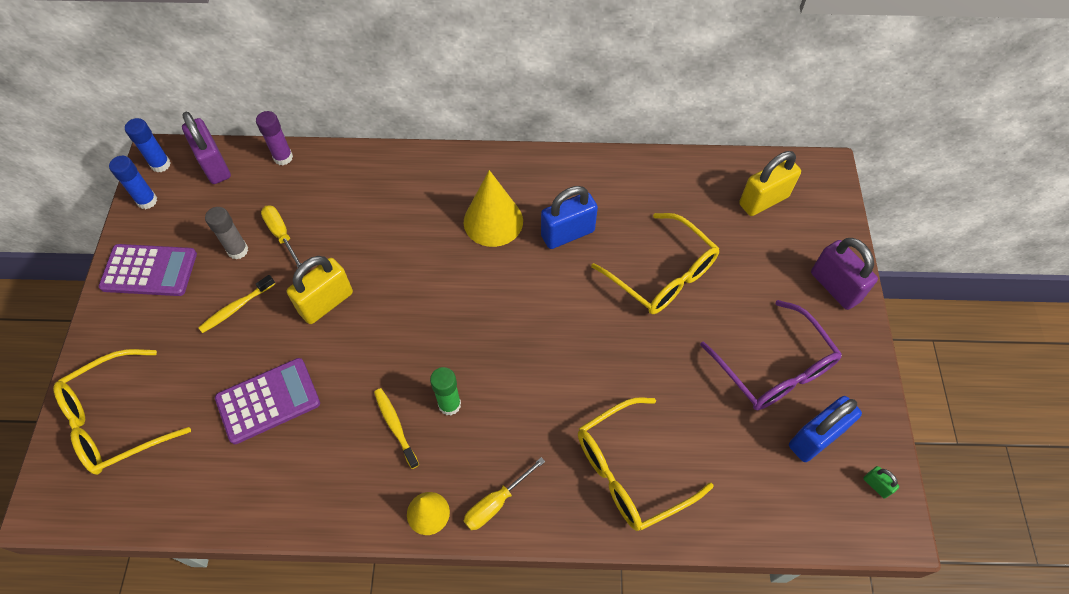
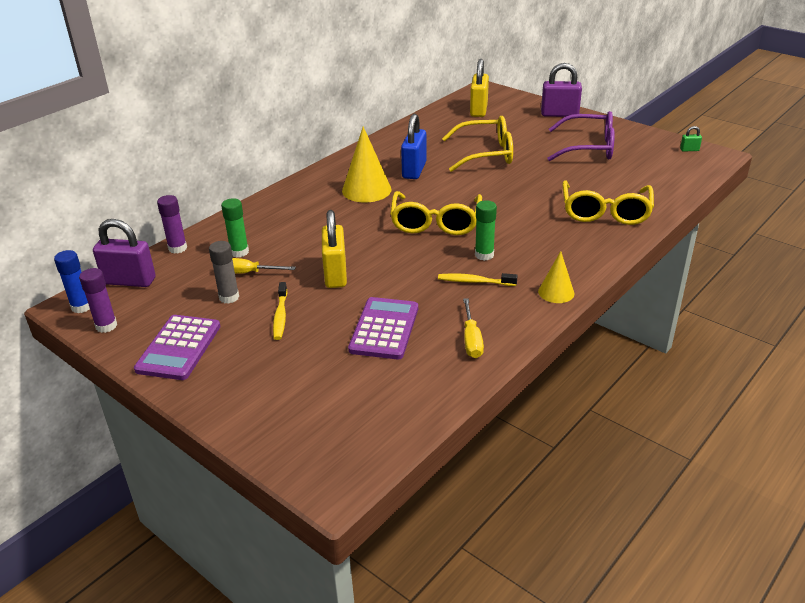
camera: 50 degrees left, 25 degrees down
yellow glasses [53,349,191,475] -> yellow glasses moved to [390,191,482,235]
purple calculator [99,244,197,296] -> purple calculator turned 150 degrees clockwise [134,315,221,380]
blue glue stick [109,156,157,209] -> purple glue stick [79,268,117,333]
yellow screwdriver [464,457,545,530] -> yellow screwdriver moved to [463,298,484,358]
blue padlock [789,396,862,462] -> none
none -> green glue stick [221,198,249,257]

